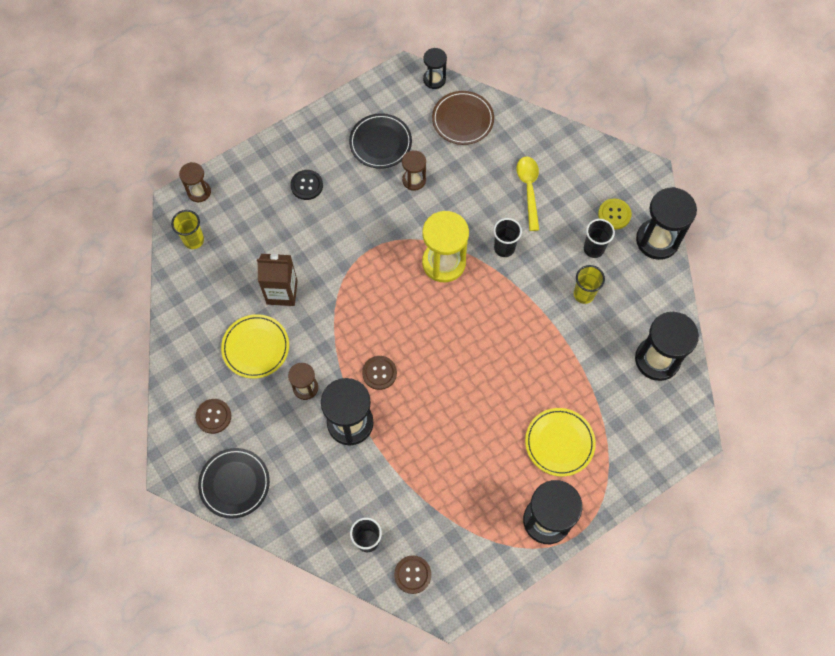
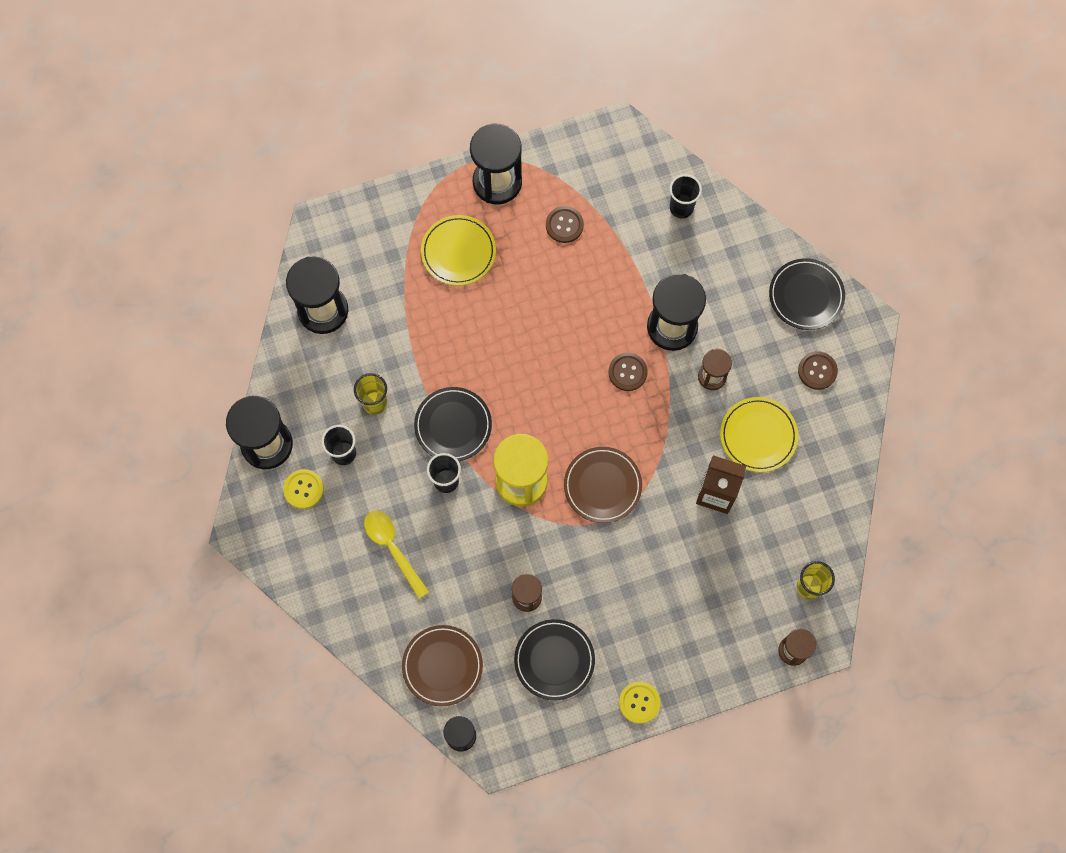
camera: 165 degrees left, 5 degrees up
black button [290,170,323,200] -> none
brown button [394,555,431,594] -> brown button moved to [546,206,584,243]
yellow spoon [517,156,539,231] -> yellow spoon turned 135 degrees clockwise [364,511,429,599]
none -> black plate [414,387,492,461]
none -> brown plate [564,447,642,523]
none -> yellow button [619,682,660,724]

